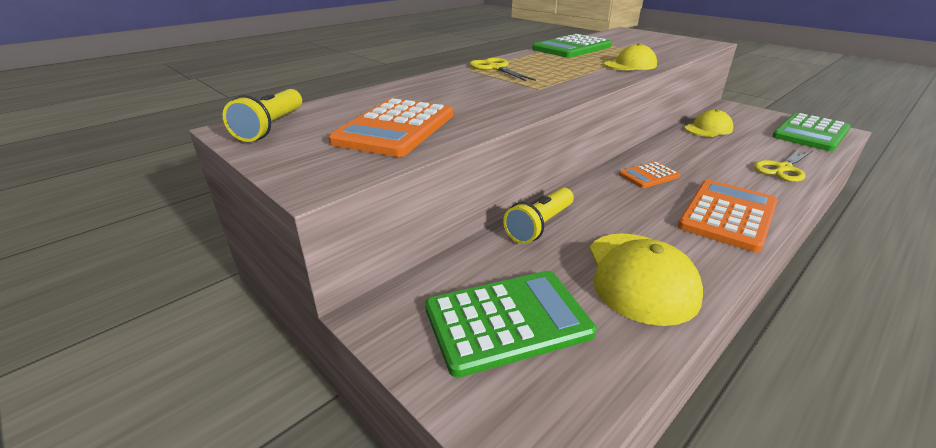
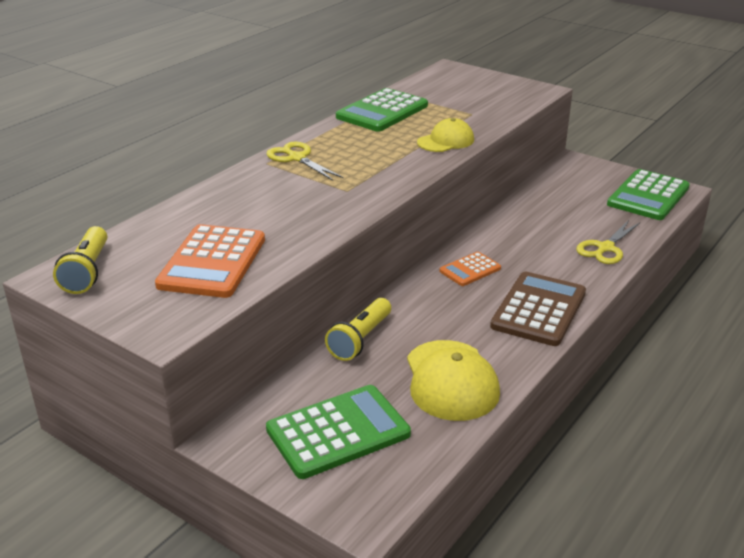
camera: 10 degrees left, 0 degrees up
orange calculator [677,180,777,253] -> brown calculator [490,272,586,346]
yellow cap [684,109,733,137] -> none

